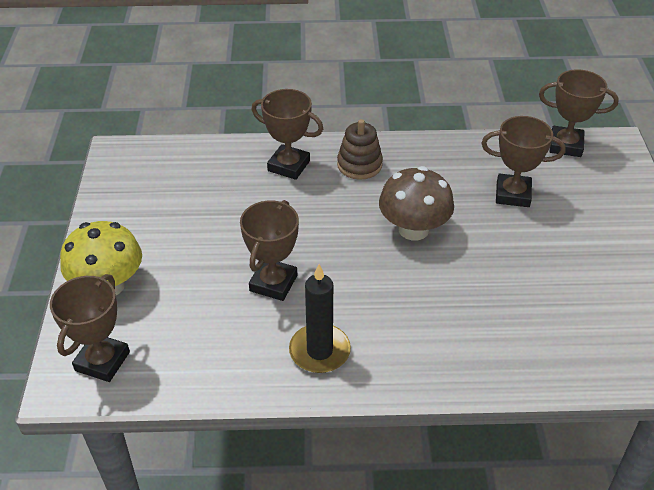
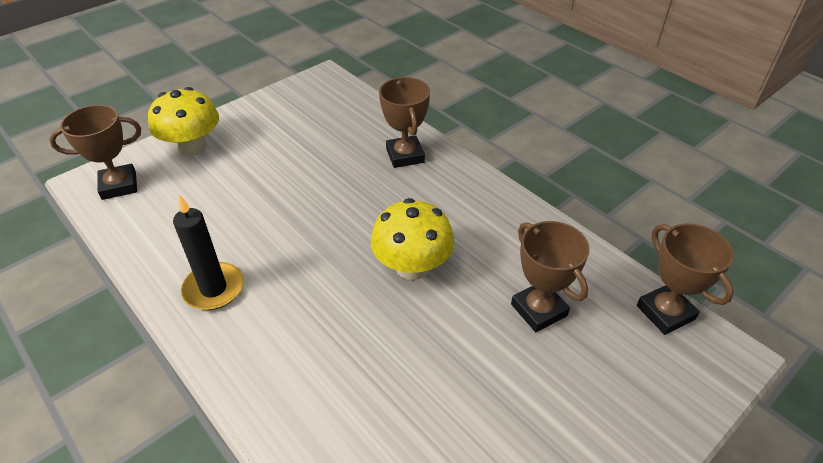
camera: 50 degrees right, 0 degrees up
brown trophy [240,200,299,301] -> none
brown stacking toy [337,119,383,180] -> none
brown mushroom [379,166,454,240] -> yellow mushroom [371,198,454,280]

